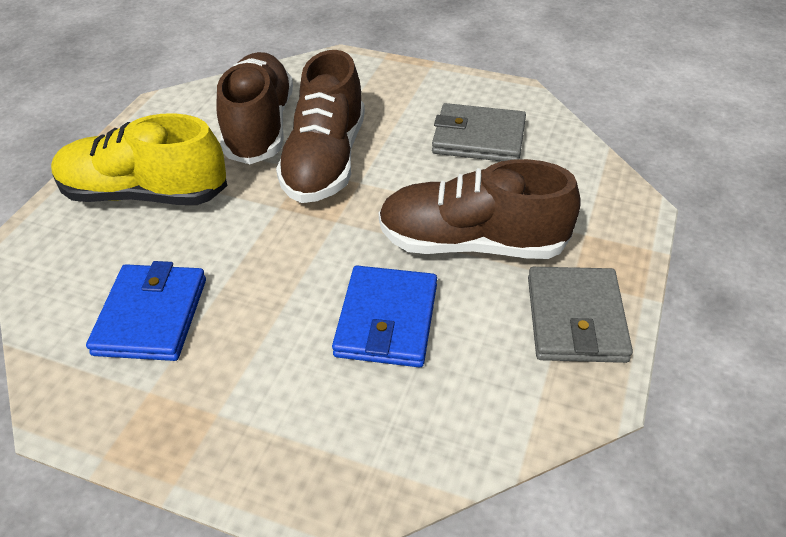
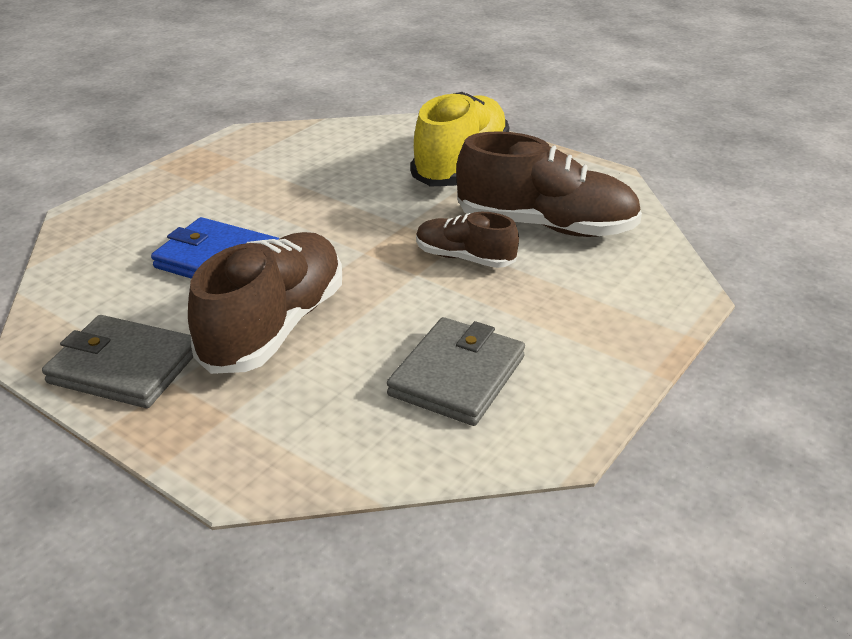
camera: 105 degrees right, 10 degrees down
blue wallet [86,261,206,361] -> none
brown shoe [276,50,365,203] -> brown shoe [416,212,519,268], size x0.56

